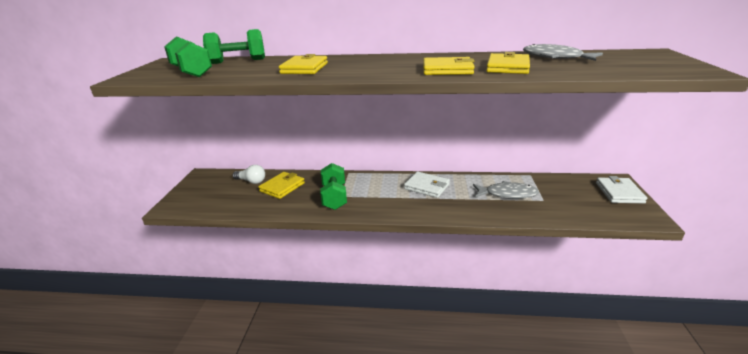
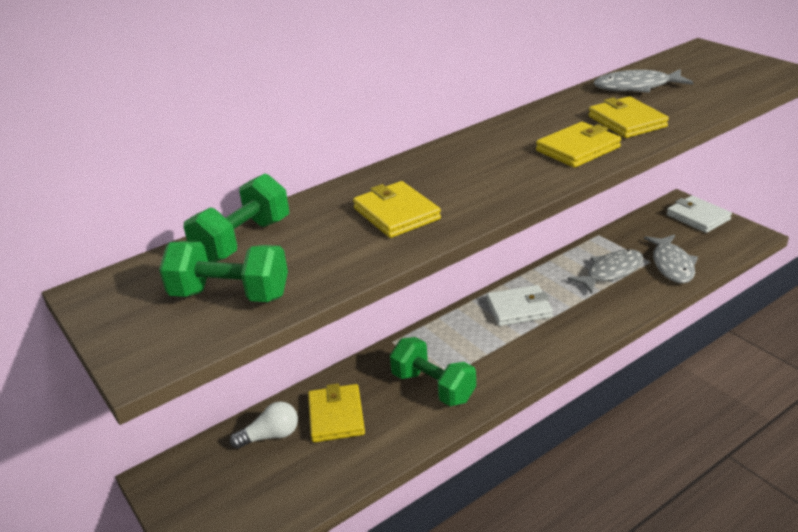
camera: 40 degrees left, 5 degrees up
none -> grey fish [644,235,698,284]

